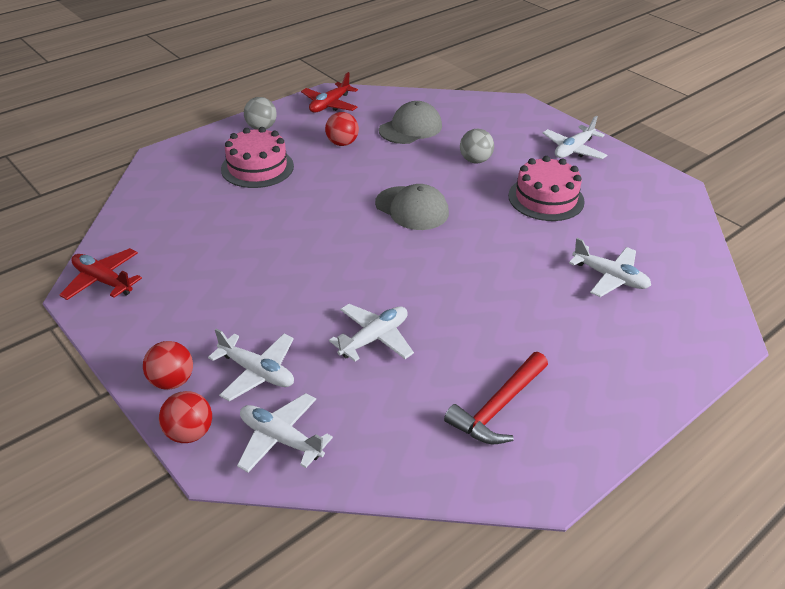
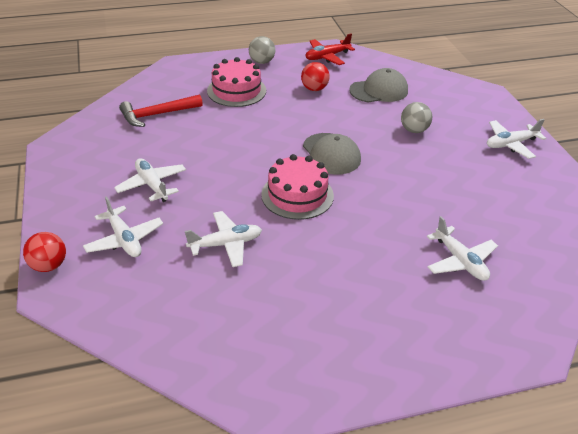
camera: 25 degrees right, 0 degrees up
red plane [60,248,142,300] -> none
red ball [143,341,193,390] -> none
white plane [237,393,333,473] -> white plane moved to [114,158,186,202]
red hammer [444,352,548,444] -> red hammer moved to [119,94,203,127]
pink cake [508,156,585,221] -> pink cake moved to [261,154,334,220]

